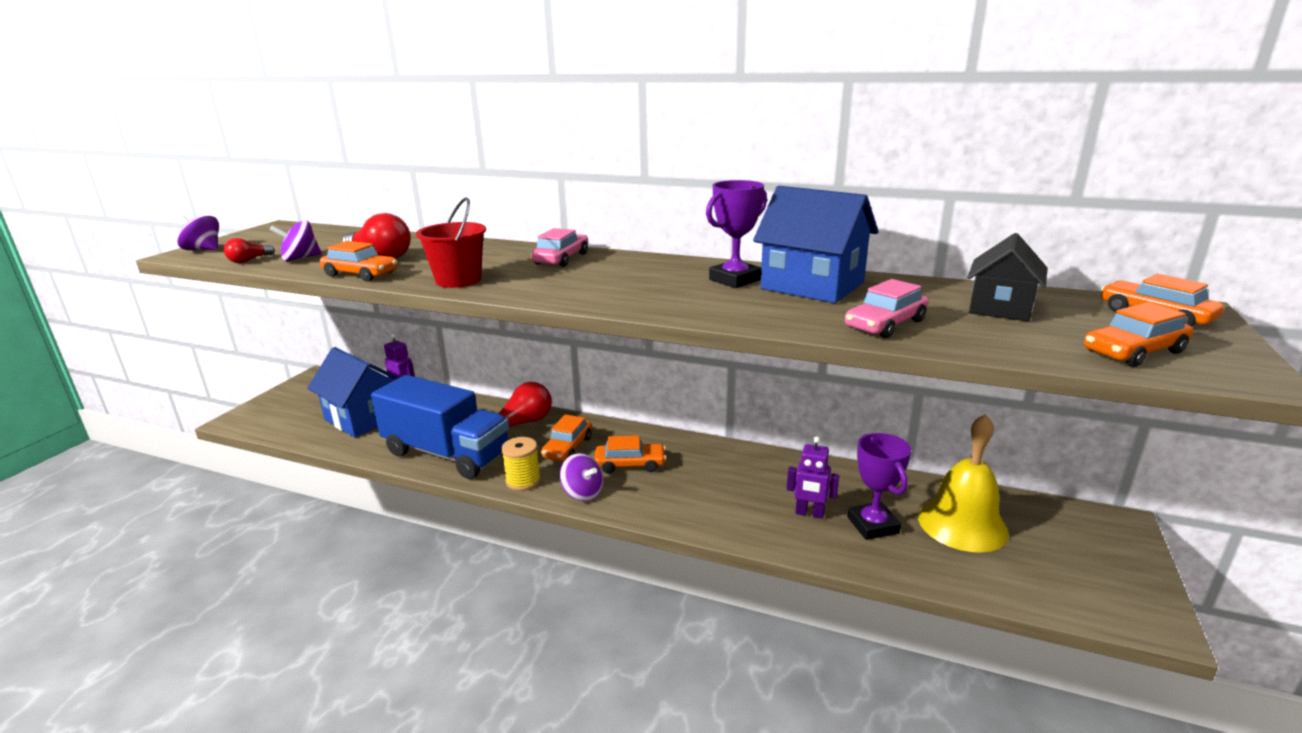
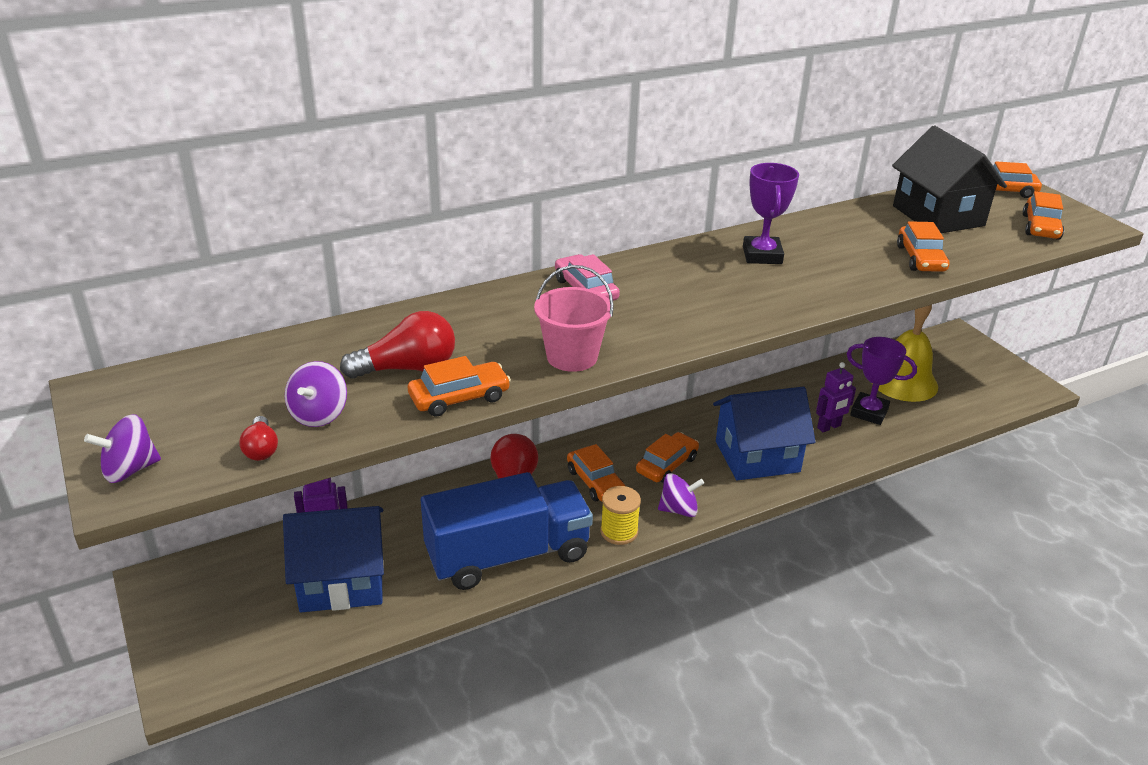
camera: 50 degrees left, 10 degrees up
red bucket [416,197,486,288] -> pink bucket [534,265,614,372]
blue house [753,186,878,303] -> blue house moved to [713,387,816,480]
pink car [845,279,929,338] -> orange car [897,221,949,272]
black house [967,233,1047,321] -> black house [892,125,1007,233], size x1.52

